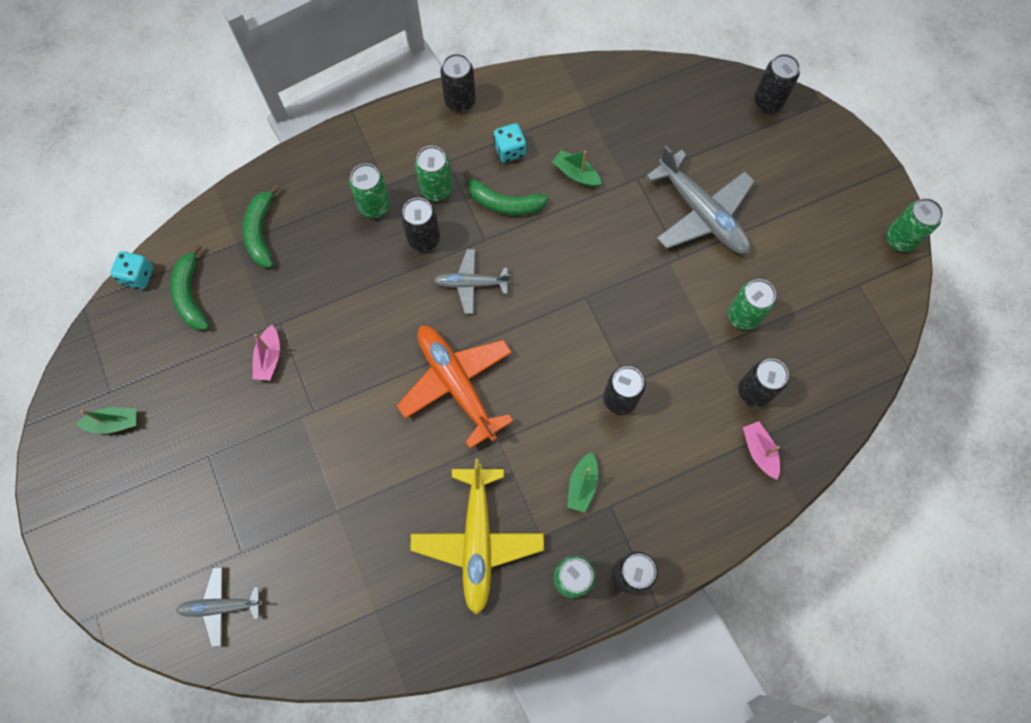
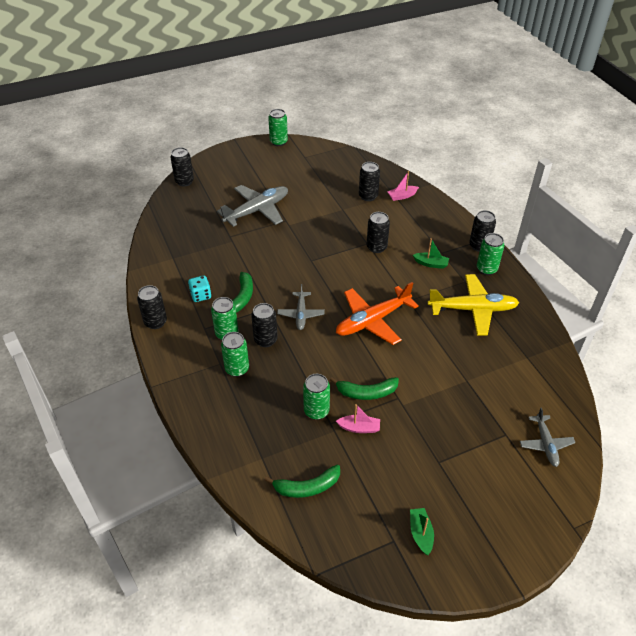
camera: 90 degrees left, 25 degrees down
turquoise dice [110,251,153,289] -> none
green banana [243,184,280,268] -> green banana moved to [330,377,399,400]
green boat [552,150,602,187] -> none
green can [728,279,776,330] -> green can moved to [303,374,330,420]

